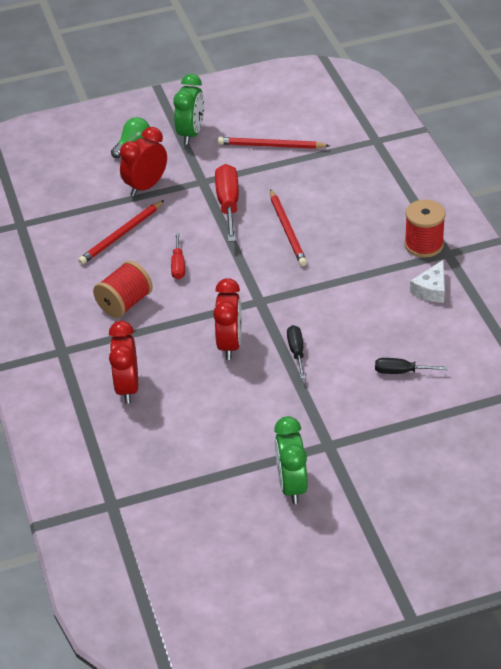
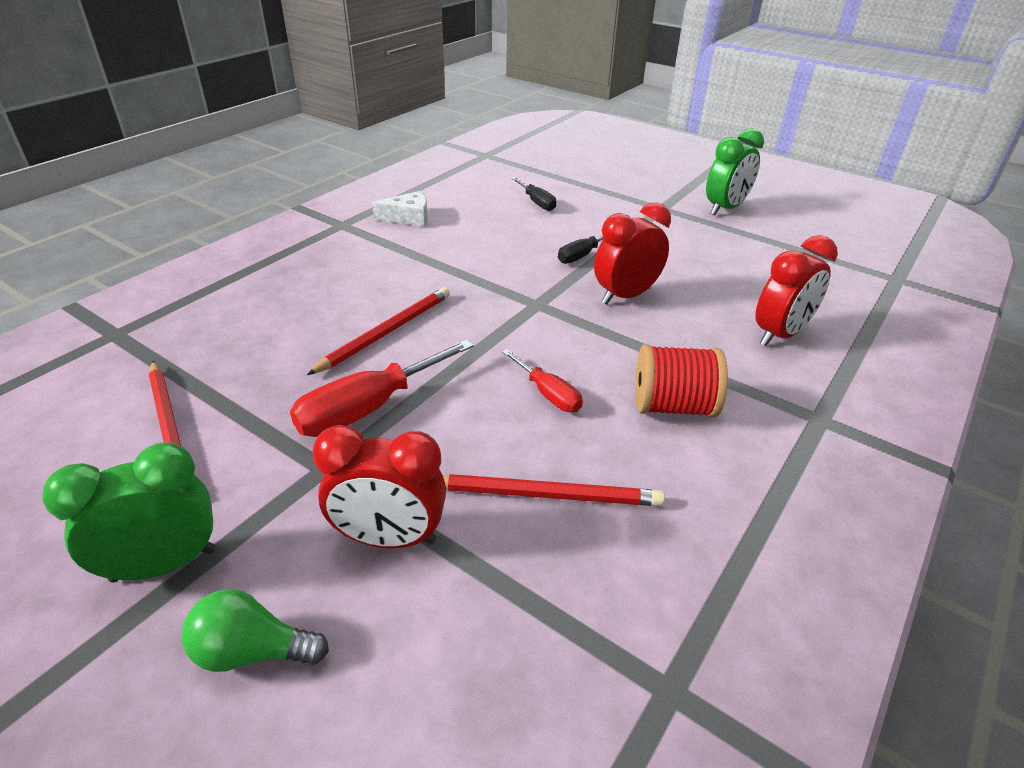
camera: 130 degrees left, 5 degrees down
red screwdriver [171,232,185,280] -> red screwdriver turned 90 degrees clockwise [502,349,583,412]
red spool [404,200,446,258] -> none

